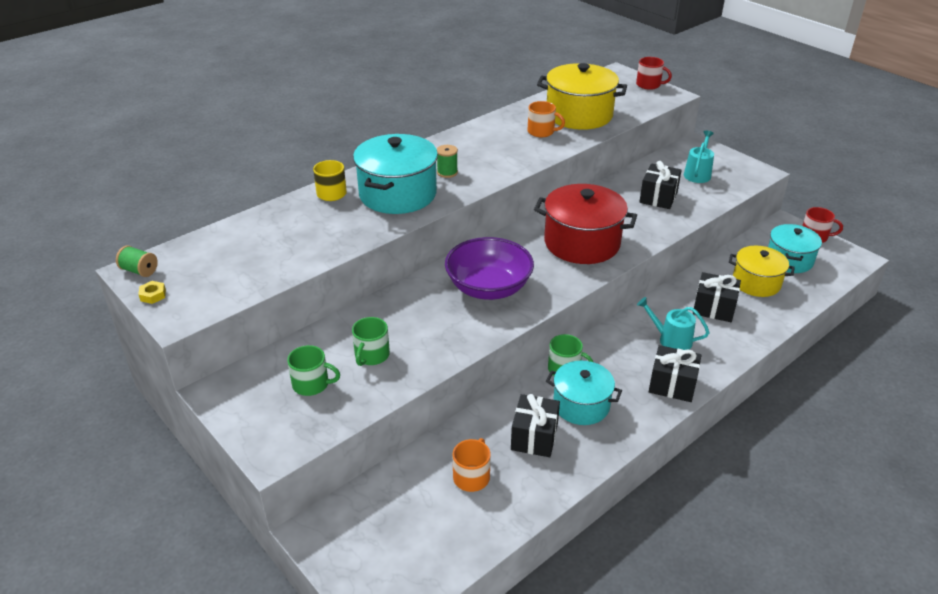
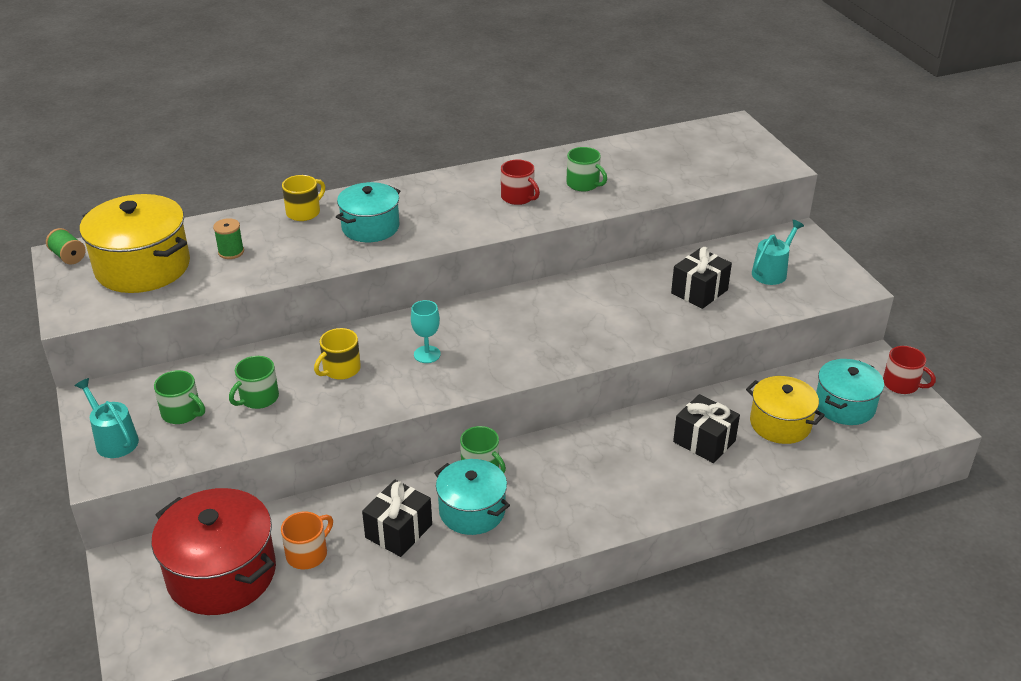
camera: 20 degrees right, 0 degrees up
yellow nut [138,281,166,304] -> none
turquoise pot [353,134,438,214] -> turquoise pot [336,182,400,242], size x0.65
green spool [437,145,458,178] -> green spool moved to [213,218,244,259]
purple bowl [445,237,534,300] -> turquoise goblet [411,300,441,363]
orange mug [528,101,565,137] -> green mug [566,147,607,191]
red pot [534,184,637,264] -> red pot moved to [152,488,276,615]
yellow pot [537,63,627,130] -> yellow pot moved to [80,194,190,293]
red mug [636,57,672,90] -> red mug moved to [501,160,540,205]
turquoise watering can [637,297,710,350] -> turquoise watering can moved to [75,378,139,458]
black gift [649,345,702,402] -> none
none -> yellow mug [314,328,361,380]

